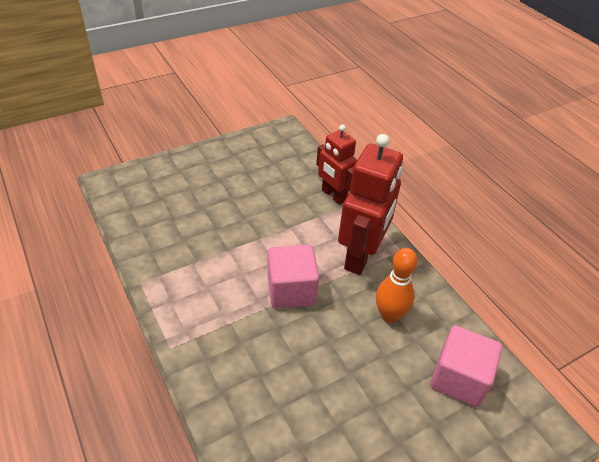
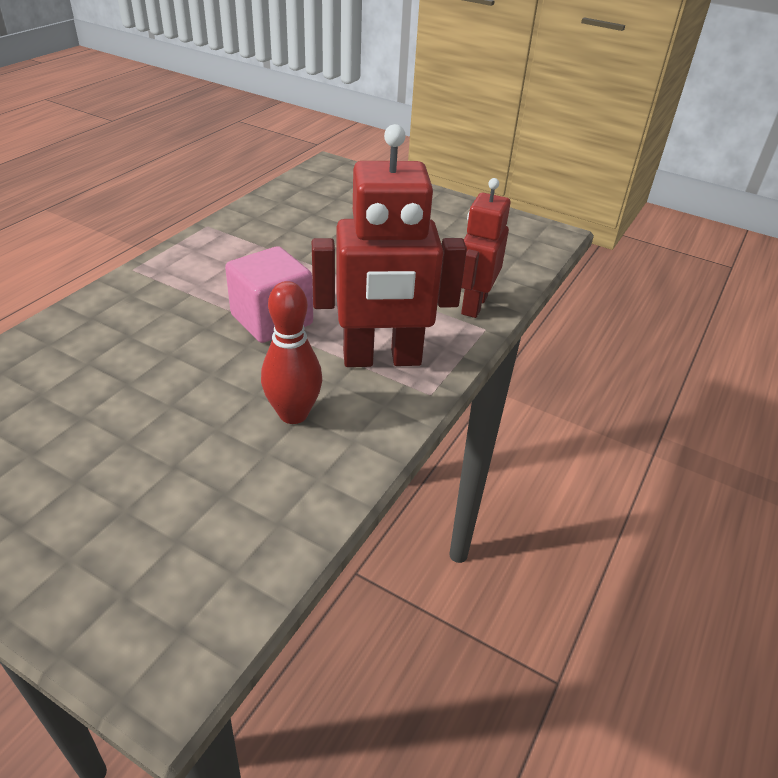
camera: 60 degrees right, 5 degrees down
orange bowling pin [376,248,418,323] -> red bowling pin [261,281,322,424]
pink cube [430,325,502,407] -> none

